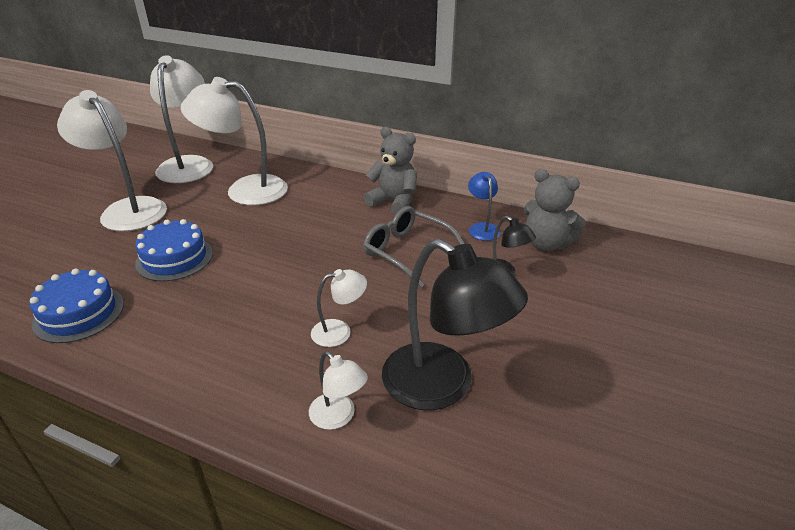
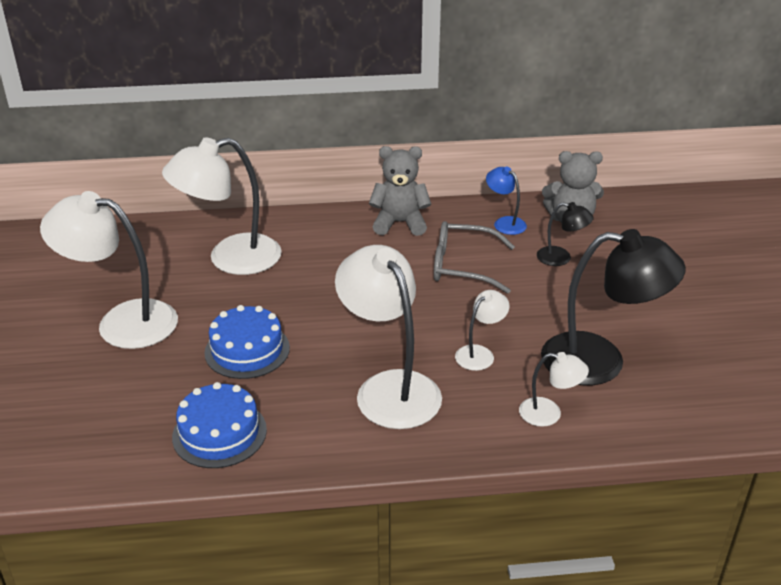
camera: 30 degrees left, 0 degrees up
white lamp [150,55,213,183] -> white lamp moved to [335,245,442,429]

